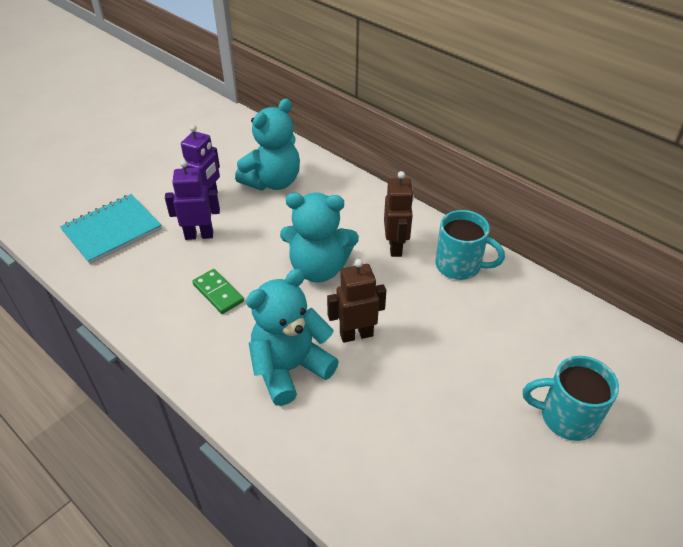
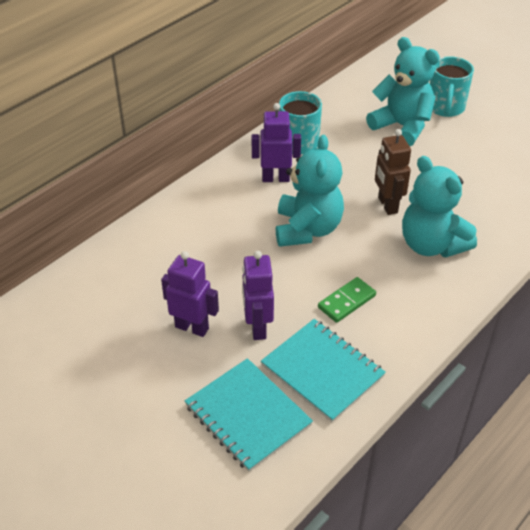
camera: 90 degrees left, 0 degrees up
turquoise teddy bear [235,99,300,190] -> turquoise teddy bear moved to [366,37,440,146]
brown robot [384,171,414,257] -> purple robot [251,103,301,182]
none -> turquoise notebook [261,319,386,422]

